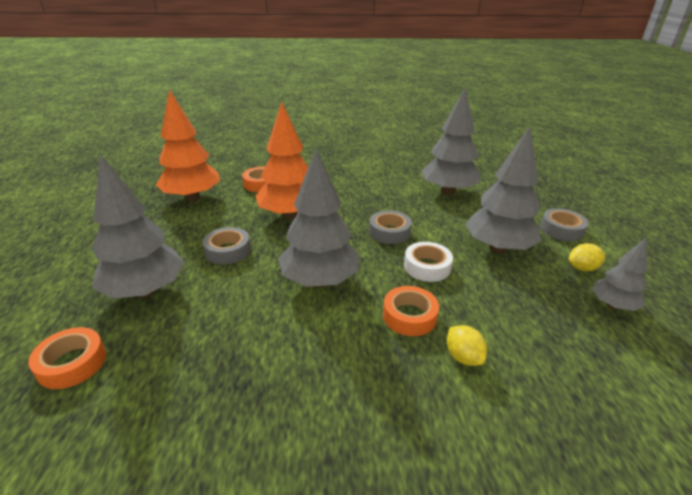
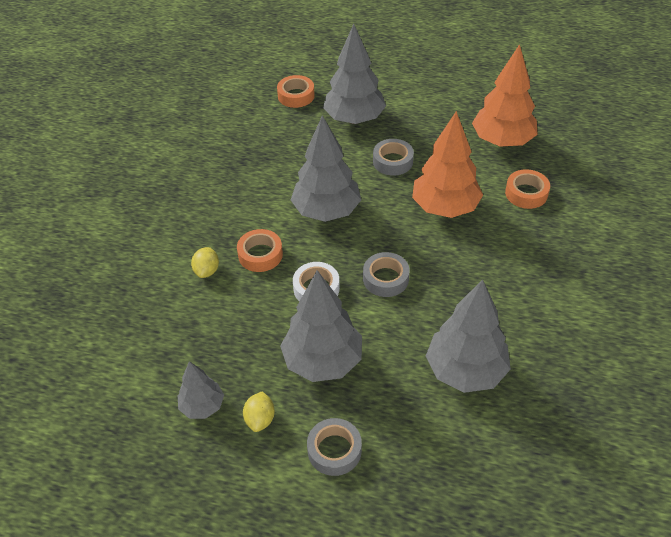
camera: 110 degrees right, 15 degrees up
yellow lemon [447,325,487,366] -> yellow lemon turned 75 degrees counterclockwise [191,247,219,278]

